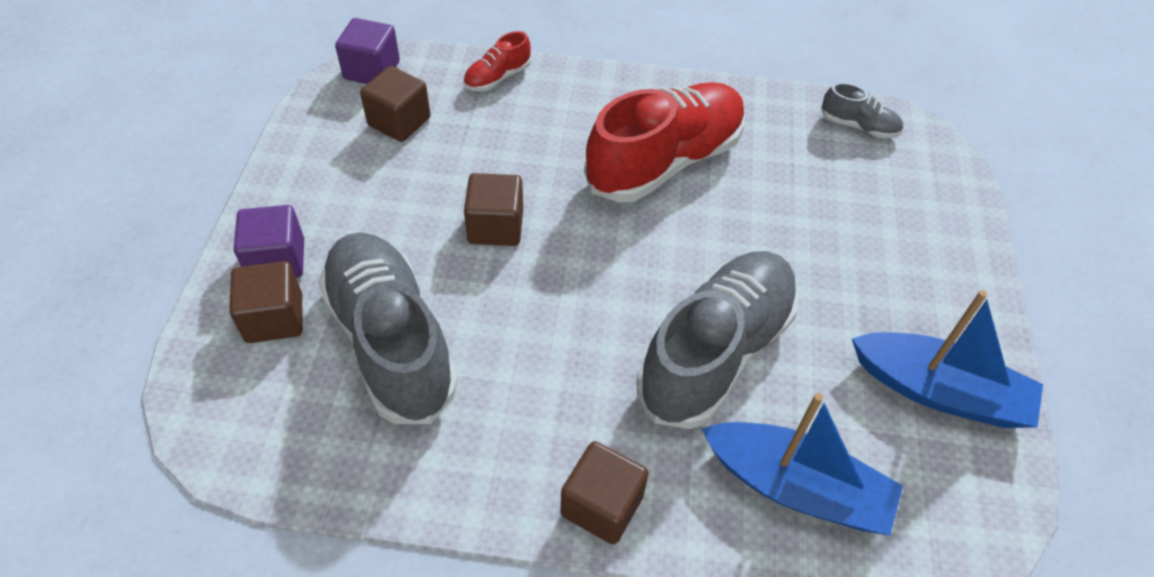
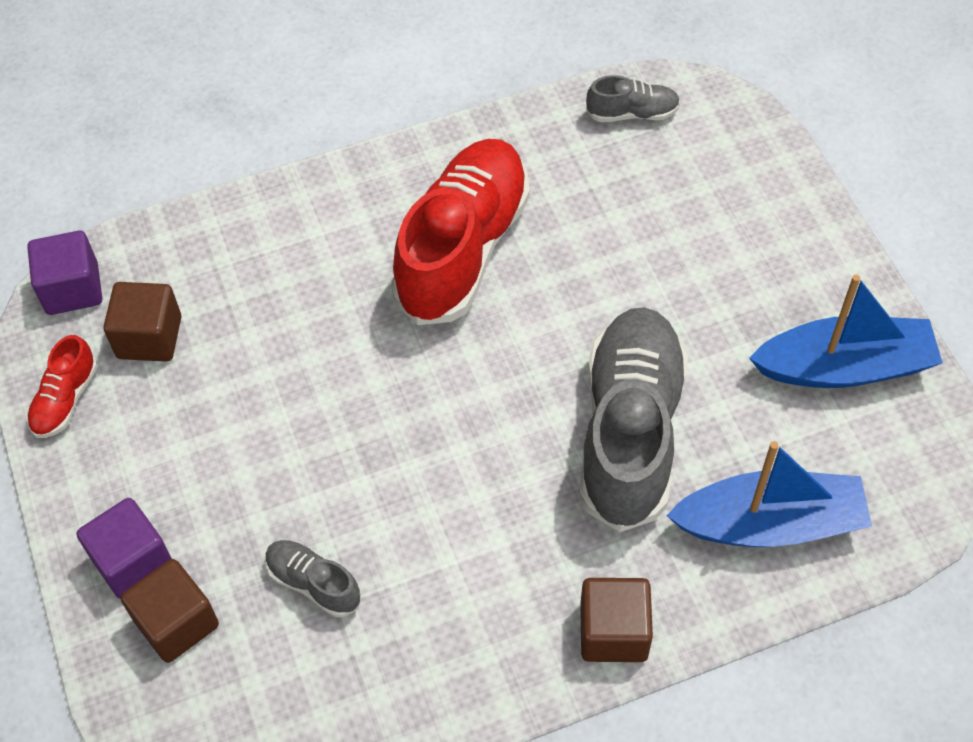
camera: 25 degrees left, 5 degrees up
grey shoe [318,232,458,424] -> grey shoe [266,540,361,617], size x0.44
red shoe [463,31,531,92] -> red shoe moved to [27,335,98,438]
brown cube [464,173,523,246] -> none

